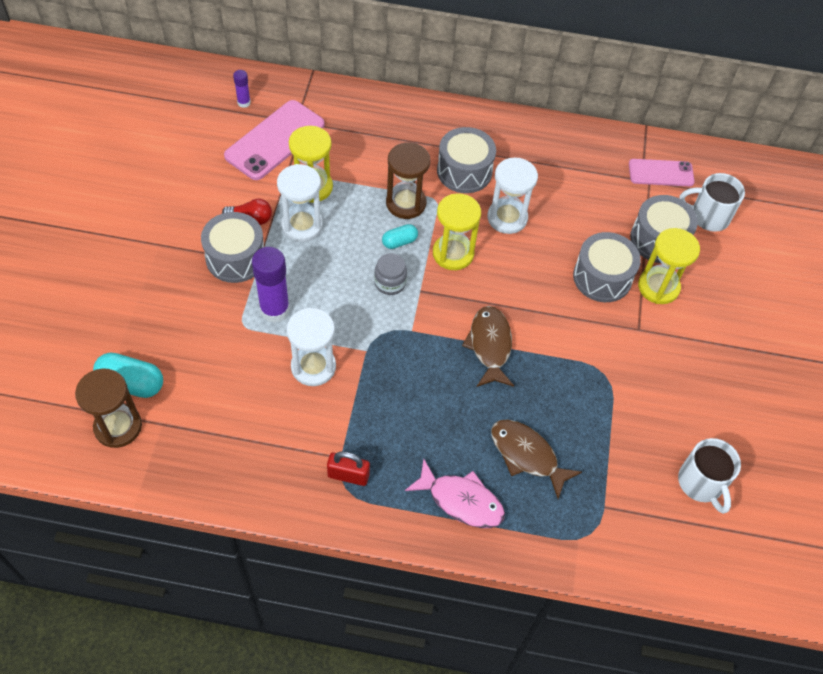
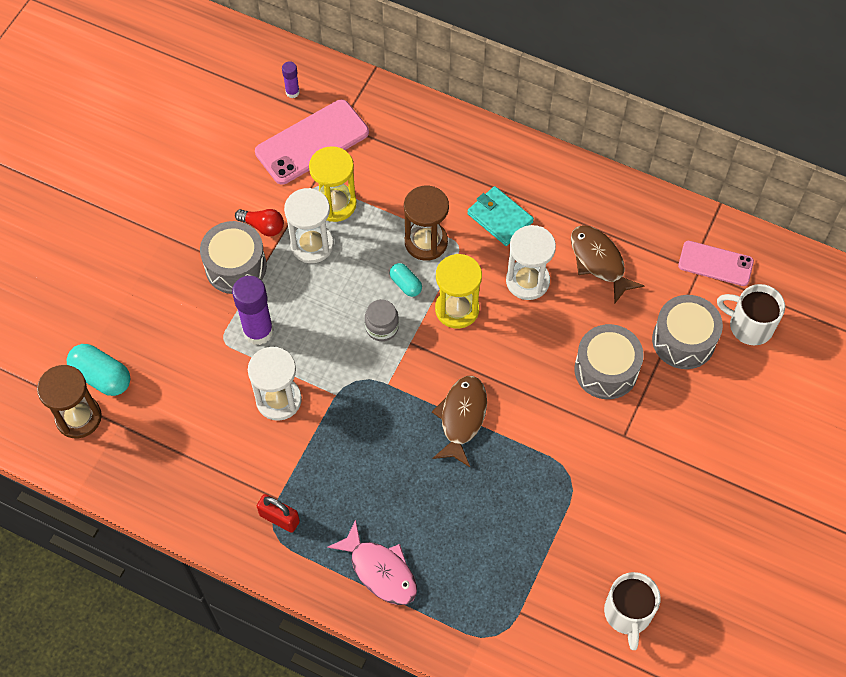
camera: 20 degrees right, 5 degrees up
turquoise capsule [382,224,418,249] -> turquoise capsule turned 60 degrees clockwise [390,263,422,297]
grey drum [437,127,496,193] -> turquoise wallet [467,186,534,246]
brown fish [491,420,582,499] -> brown fish moved to [571,225,645,303]
yellow hourglass [638,228,700,304] -> none

